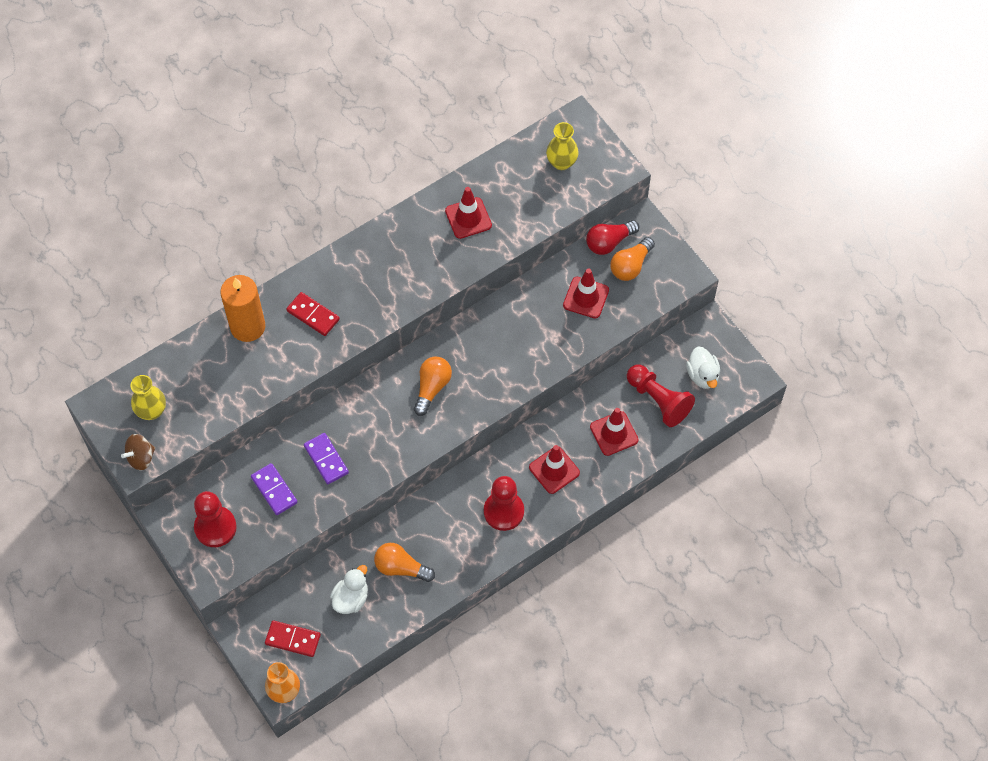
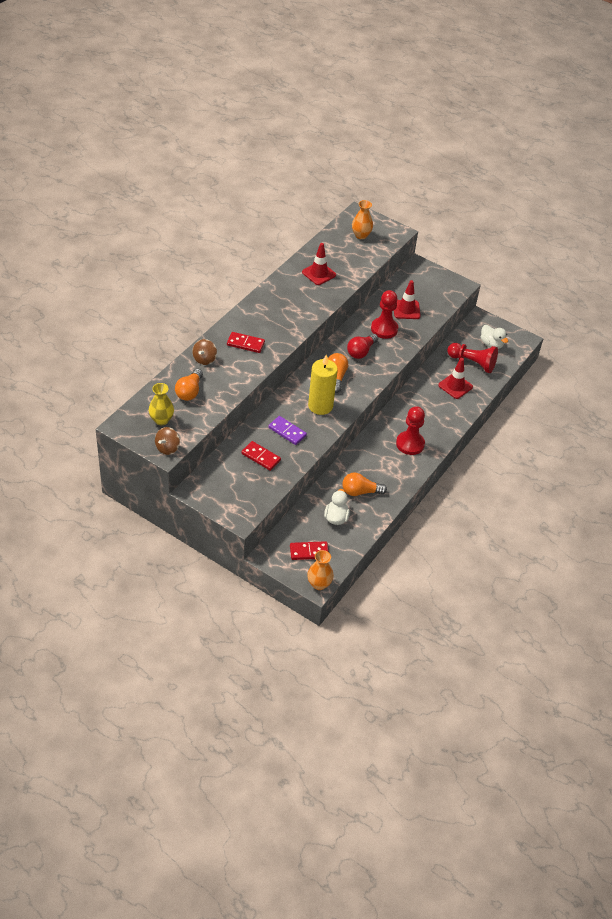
camera: 25 degrees left, 15 degrees down
red pawn [194,491,237,547] -> red pawn moved to [371,290,398,339]
orange candle [220,275,265,342] -> brown spinning top [192,339,217,365]
purple domino [251,463,298,515] -> red domino [241,441,281,471]
red traffic cone [529,445,580,494] -> none
yellow vase [546,122,579,170] -> orange vase [352,200,373,239]
red light bulb [586,220,639,255] -> red light bulb moved to [347,334,378,359]
orange light bulb [610,237,655,281] -> orange light bulb moved to [175,369,203,401]
none -> yellow candle [308,355,338,415]

